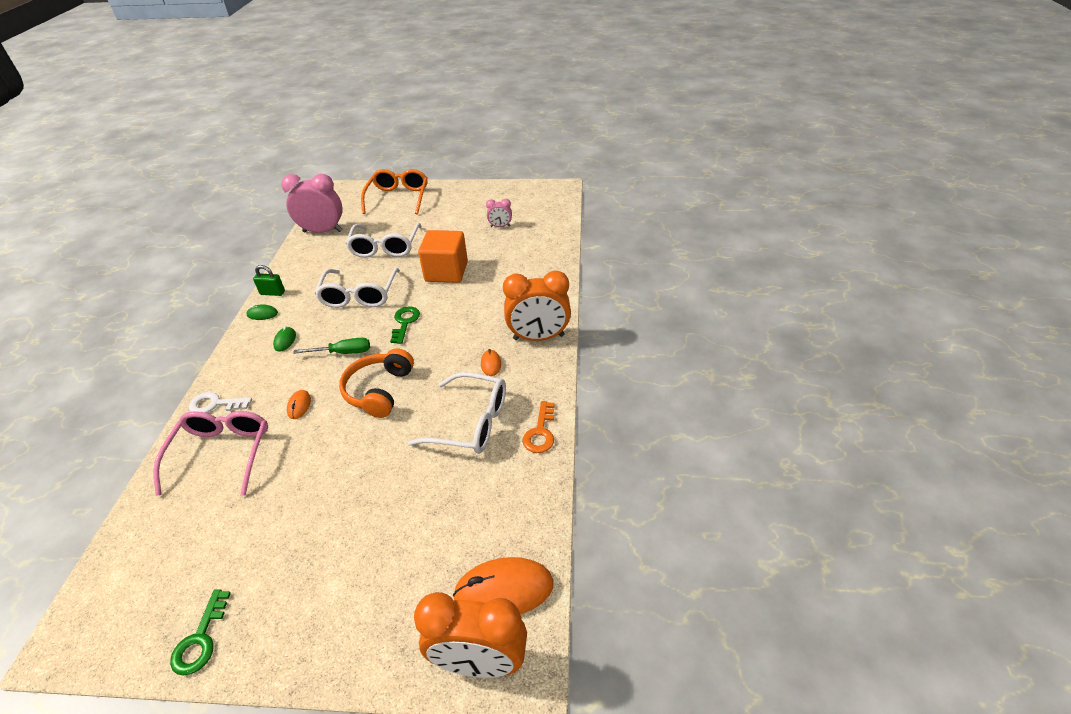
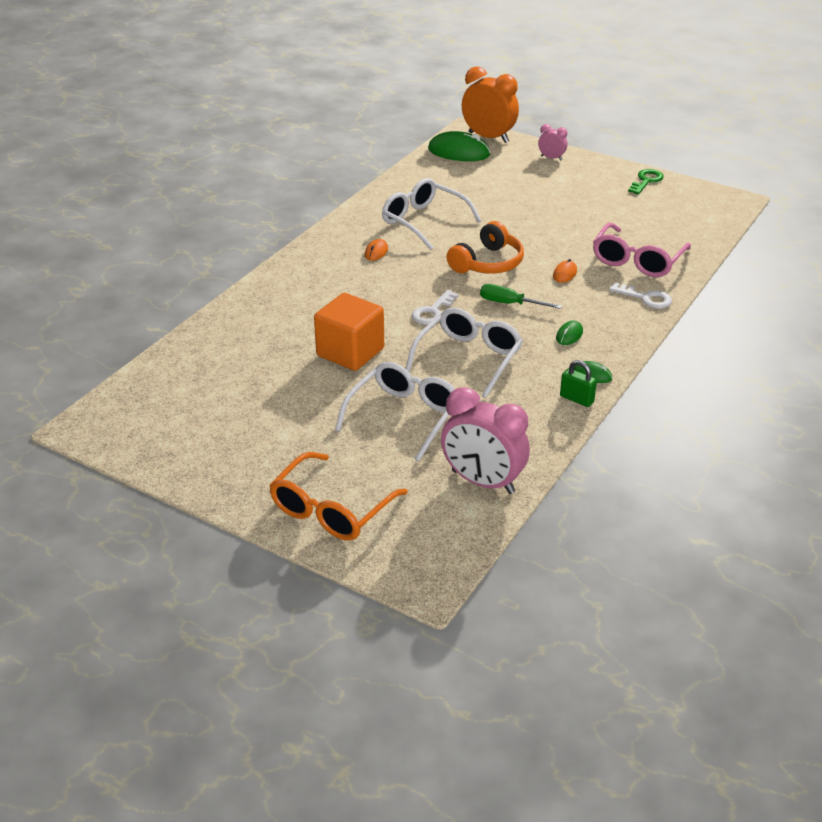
camera: 155 degrees left, 5 degrees down
green key [390,306,420,344] -> white key [412,290,458,325]
orange mouse [453,557,554,615] -> green mouse [428,131,491,161]
pink clock [486,199,512,227] -> pink clock moved to [538,124,567,160]
orange clock [503,271,571,341] -> none
orange key [522,401,555,453] -> none

